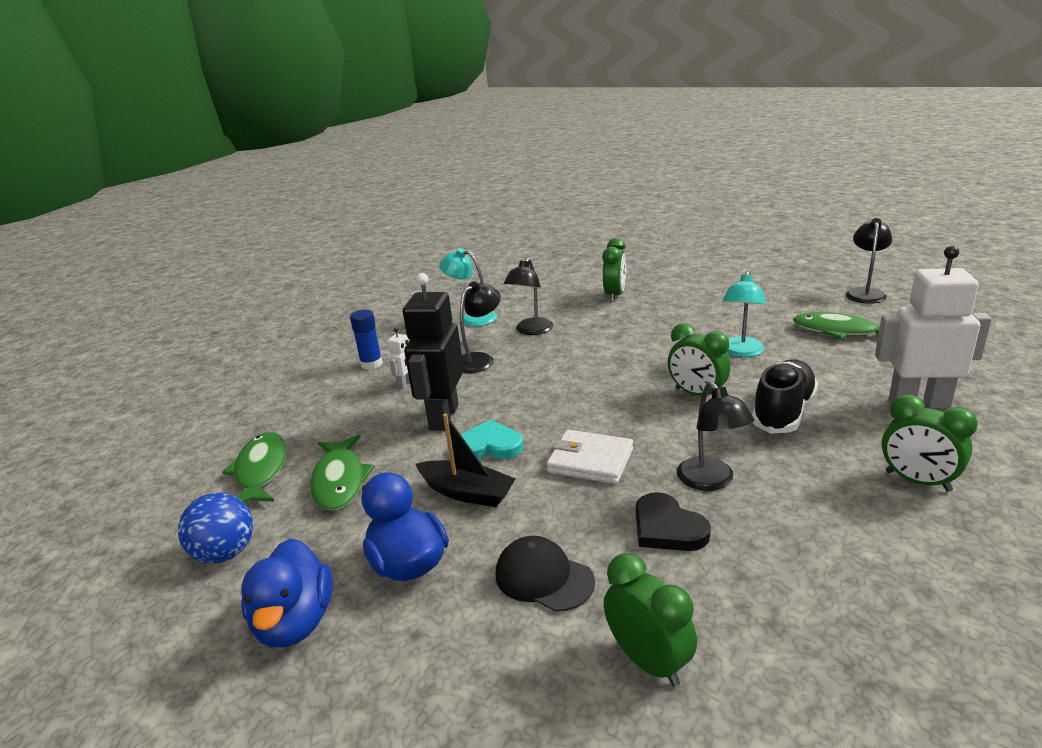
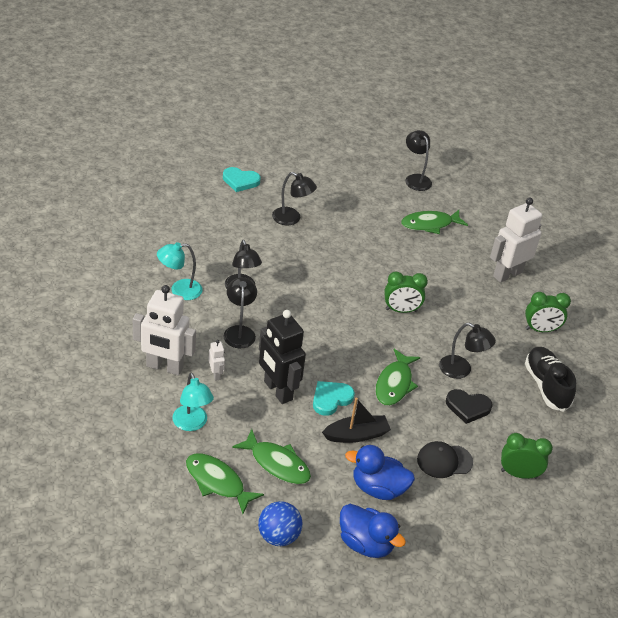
camera: 50 degrees left, 15 degrees up
blue glue stick [350,309,383,370] -> white robot [133,285,196,376]
white wallet [546,430,633,484] -> green fish [375,349,421,406]
green clock [602,238,626,302] -> none
turquoise lamp [722,271,766,357] -> turquoise lamp moved to [172,372,214,431]
black shoe [752,359,818,434] -> black shoe moved to [525,347,576,412]
none -> turquoise heart [223,167,261,192]
none -> black lamp [272,172,317,225]

